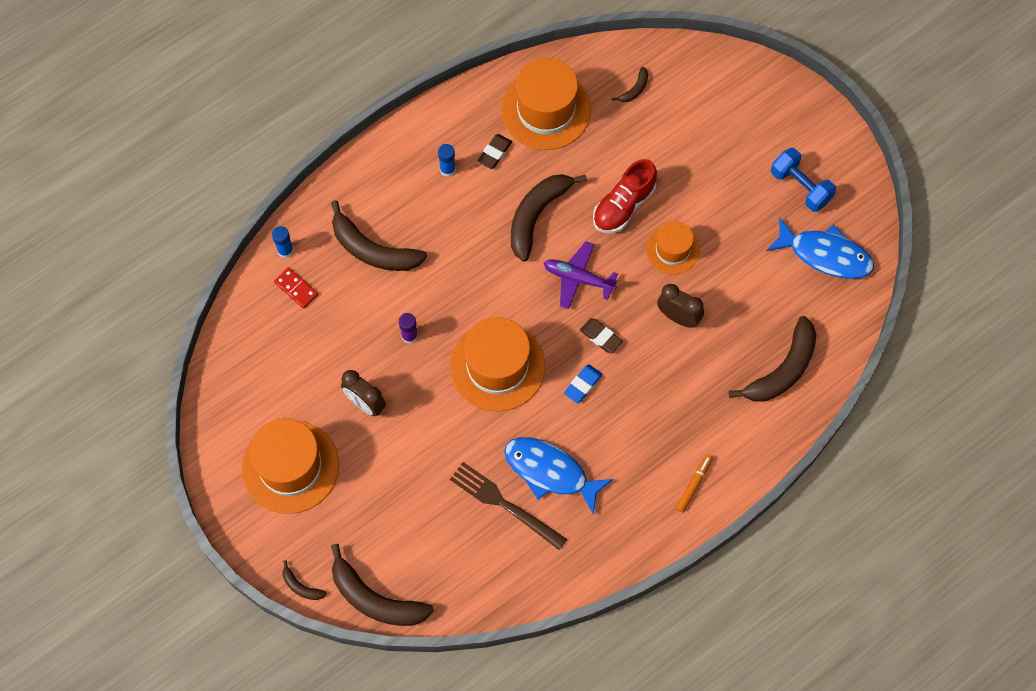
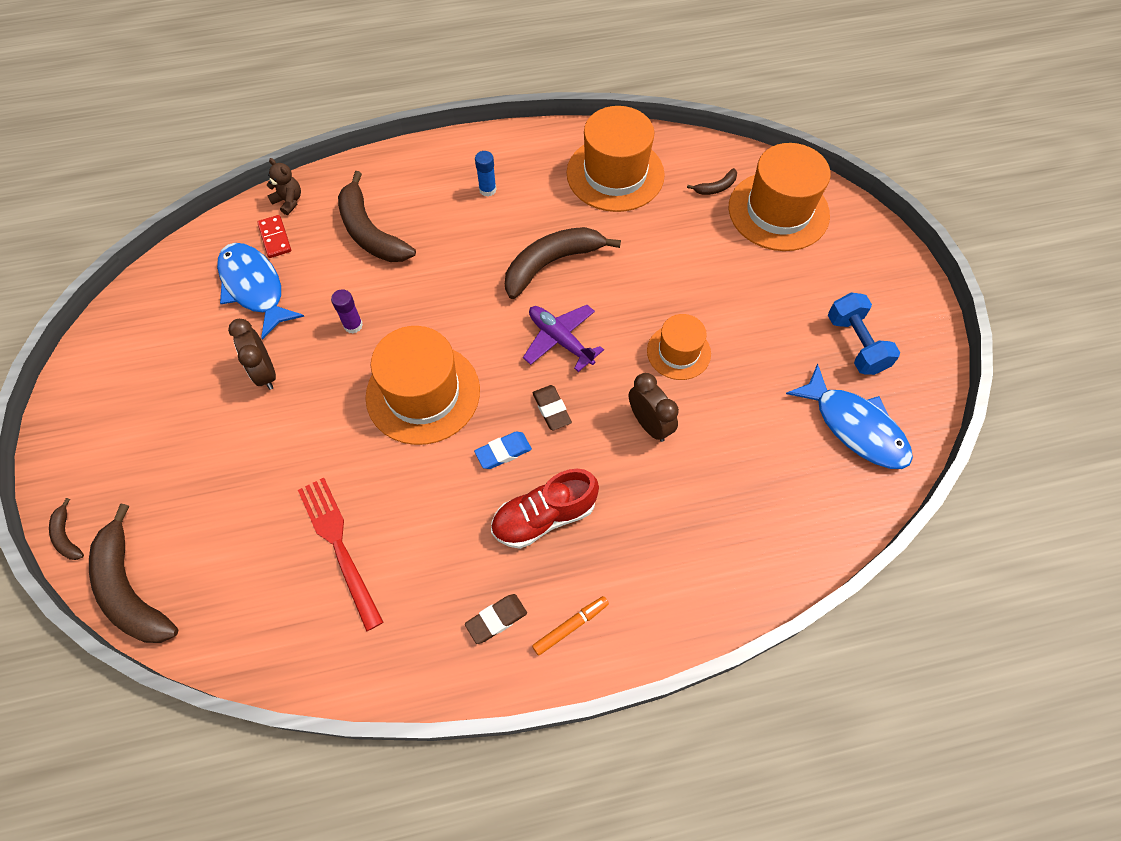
camera: 25 degrees right, 5 degrees down
orange hat [242,418,339,514] -> orange hat moved to [729,143,831,251]
blue glue stick [272,226,293,258] -> brown teddy bear [267,158,301,215]
brown fork [450,462,567,550] -> red fork [298,478,383,632]
brown eraser [477,134,512,169] -> brown eraser moved to [465,594,527,644]
blue fish [504,437,613,515] -> blue fish moved to [217,243,304,340]
red shoe [593,159,657,233] -> red shoe moved to [491,469,599,549]
brown banana [729,316,816,402] -> none

